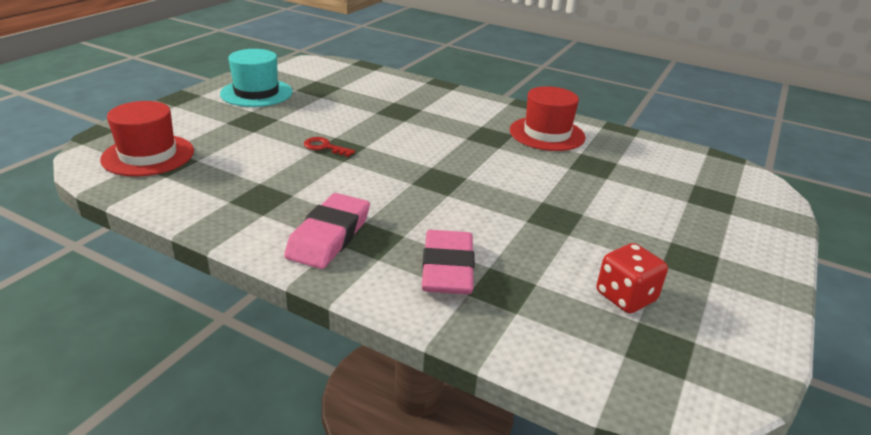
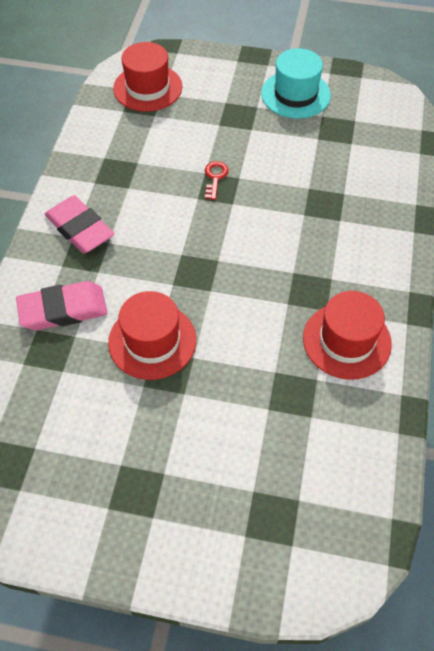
camera: 75 degrees right, 25 degrees up
pink eraser [284,193,370,269] -> pink eraser turned 45 degrees clockwise [45,195,115,254]
red dice [597,243,668,313] -> none
none -> red hat [108,291,196,380]

